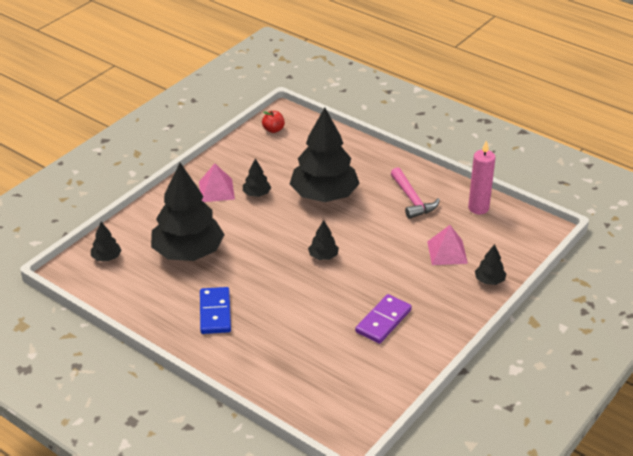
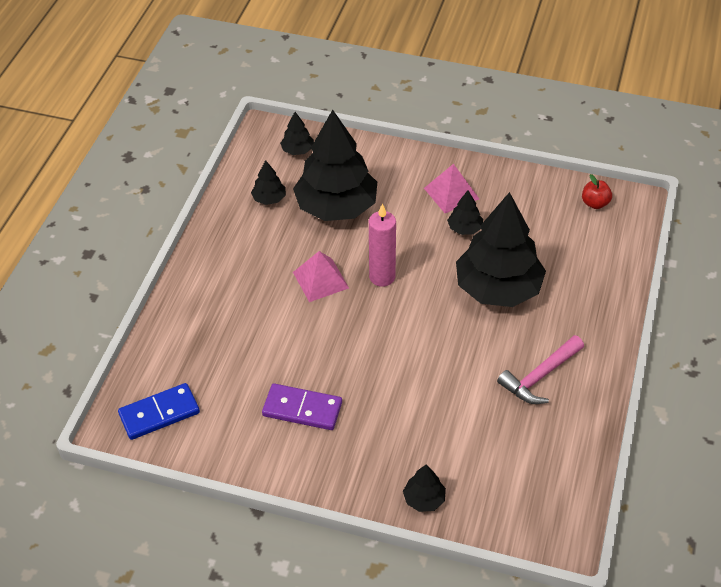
camera: 70 degrees right, 10 degrees up
blue domino [200,287,231,334] -> blue domino moved to [118,383,200,440]
black tree [308,220,339,260] -> black tree moved to [251,160,286,205]
pink pyramid [427,225,468,265] -> pink pyramid moved to [293,251,349,302]
pink candle [468,140,495,214] -> pink candle moved to [369,204,396,287]

